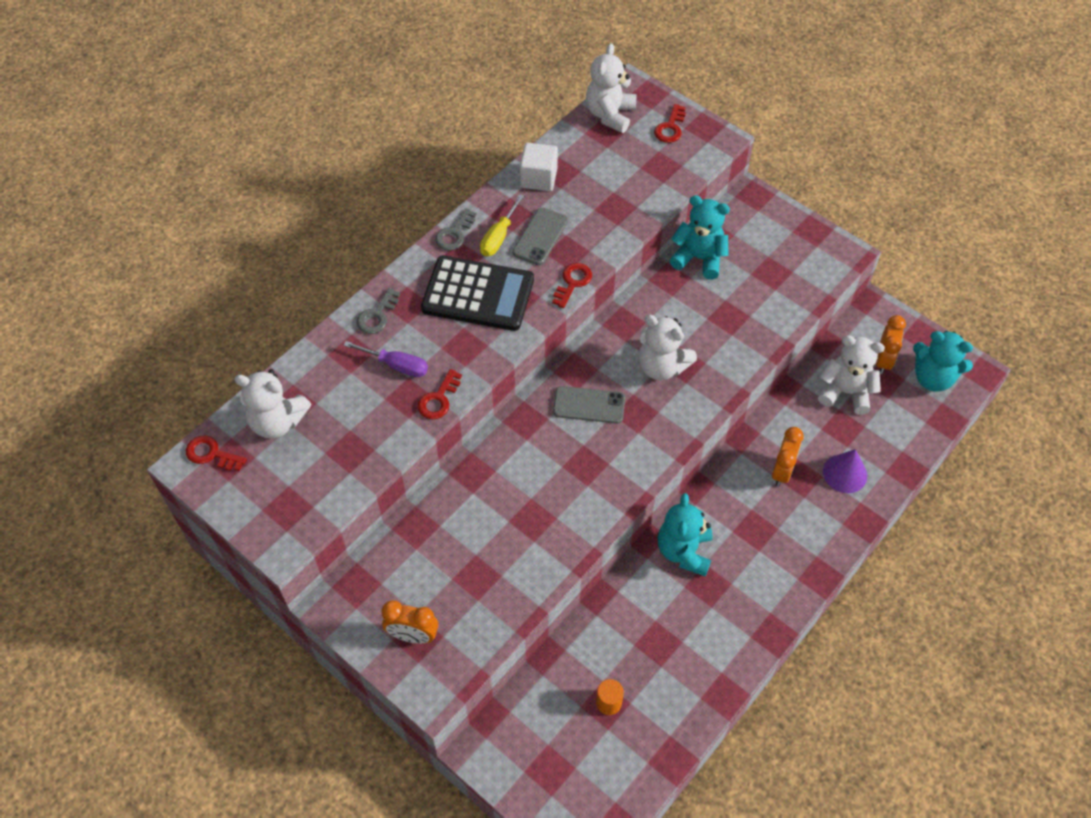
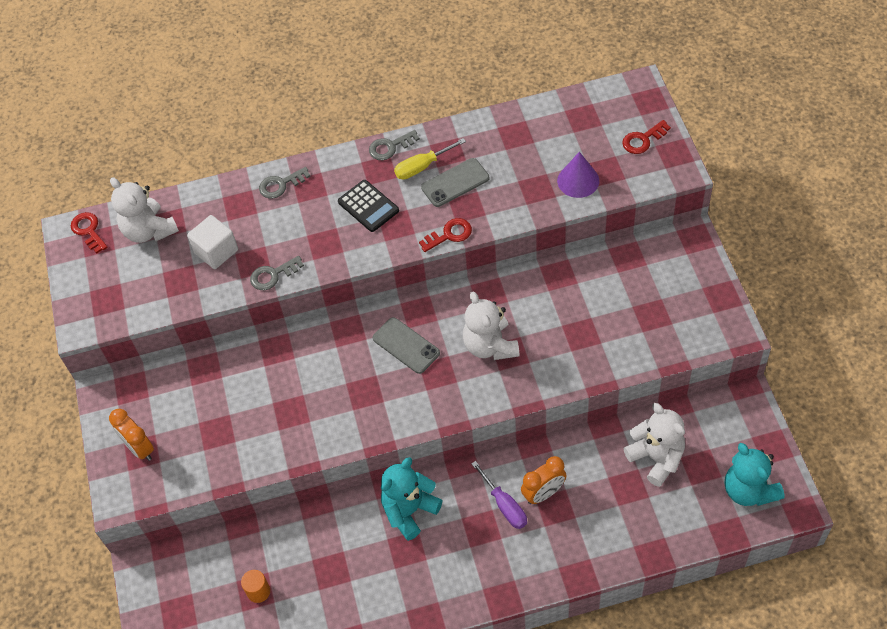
camera: 40 degrees right, 0 degrees up
purple screwdriver [343,341,428,377] -> purple screwdriver moved to [471,461,527,529]
red key [418,369,462,419] -> grey key [250,256,304,290]
black calculator [421,256,534,331] -> black calculator [338,180,399,232], size x0.57
white cube [520,143,558,191] -> white cube moved to [187,215,238,269]
white teddy bear [586,43,636,133] -> none
turquoise teddy bear [669,195,730,280] -> none
purple cone [823,449,867,493] -> purple cone moved to [557,152,599,198]
orange clock [876,315,906,374] -> none

